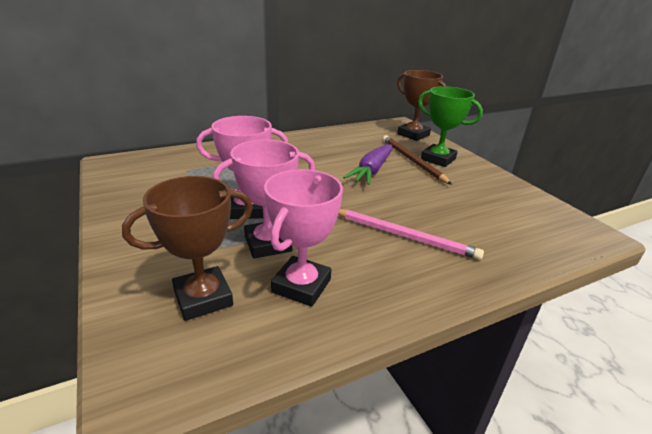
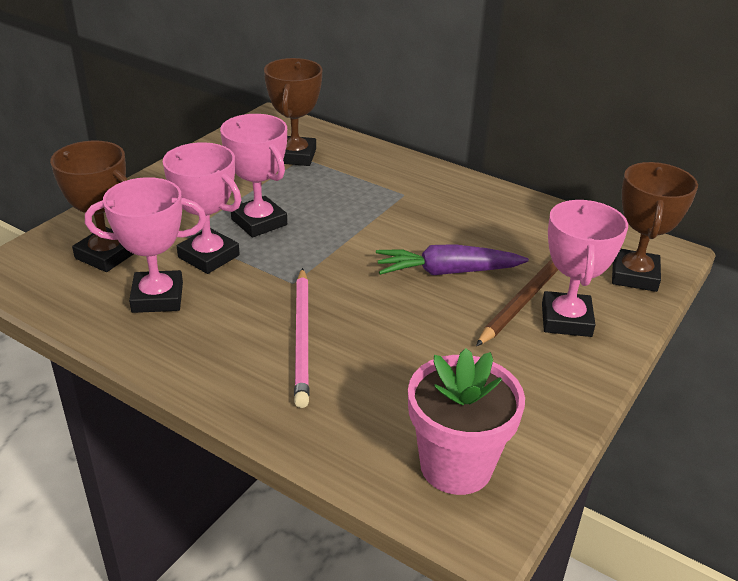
camera: 60 degrees right, 5 degrees up
green trophy [418,86,483,167] -> pink trophy [542,200,628,337]
none -> brown trophy [264,58,322,166]
none -> pink flower pot [408,348,525,495]

